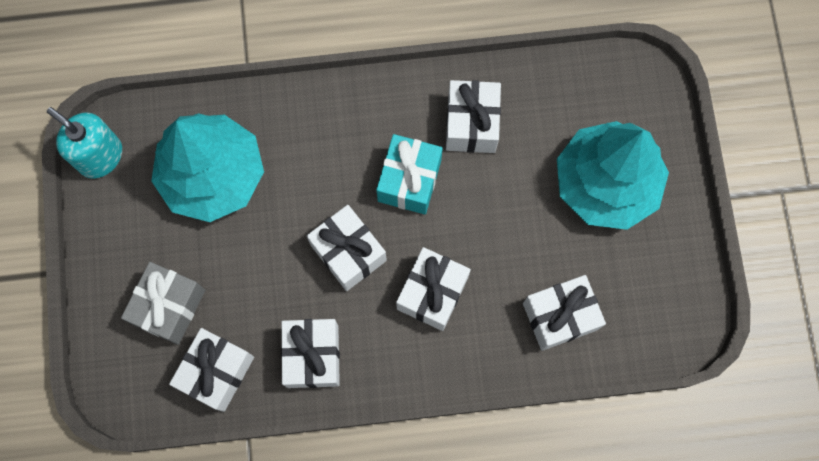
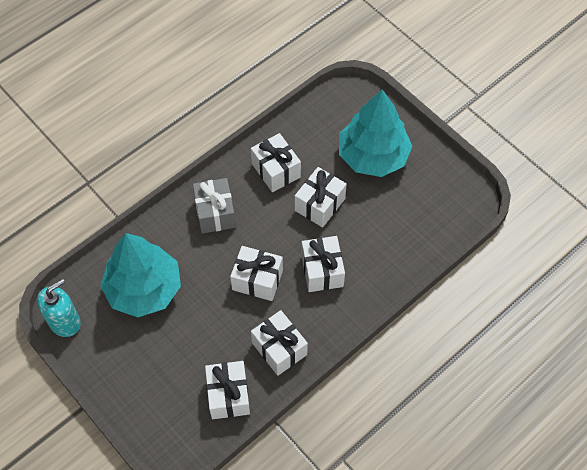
camera: 35 degrees left, 15 degrees down
turquoise soap dispenser [47,107,122,178] -> turquoise soap dispenser turned 135 degrees clockwise [37,279,81,337]
grey gift [121,262,205,345] -> grey gift moved to [193,178,236,234]
turquoise gift [376,134,443,215] -> none
white gift [523,275,606,351] -> white gift moved to [295,167,347,228]

